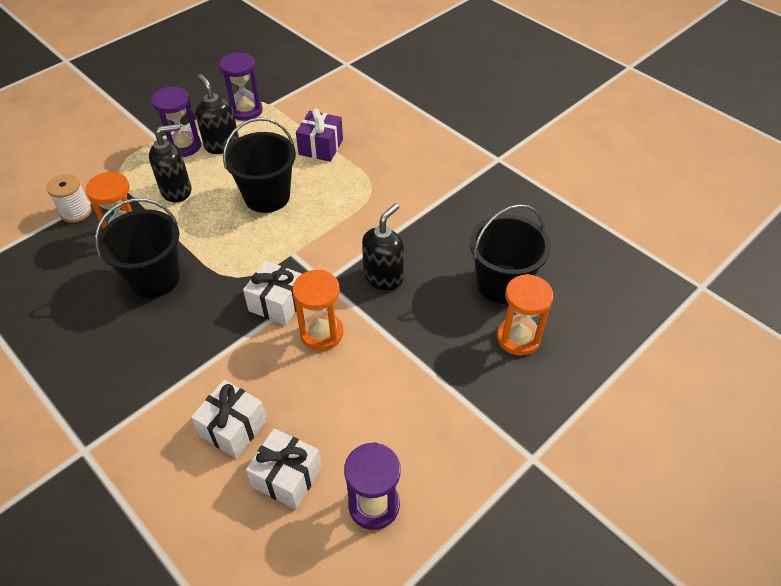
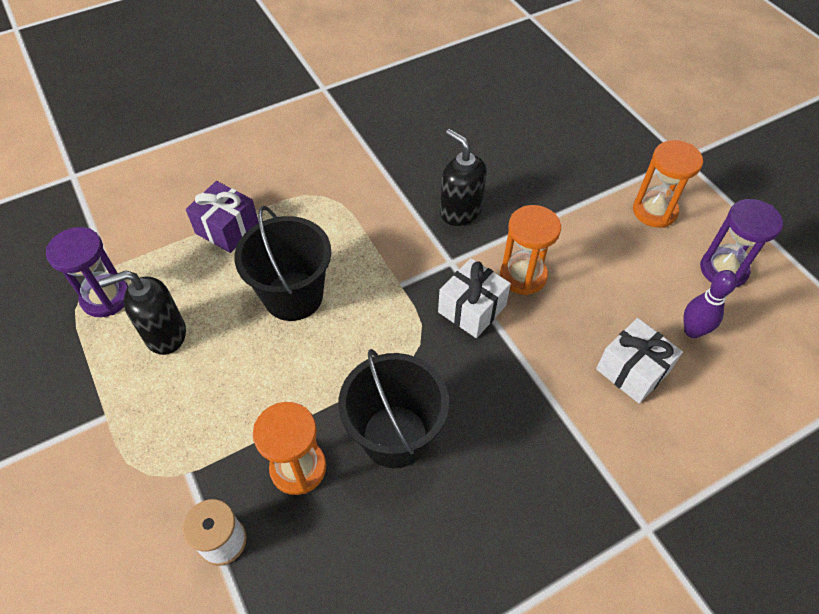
camera: 75 degrees left, 5 degrees up
black soap dispenser [149,124,191,202] -> none
purple hourglass [151,87,201,157] -> none
white gift [246,428,322,509] -> purple bowling pin [683,270,737,338]
black bucket [470,204,551,304] -> none
orange hourglass [497,274,553,356] -> orange hourglass moved to [633,140,703,228]

